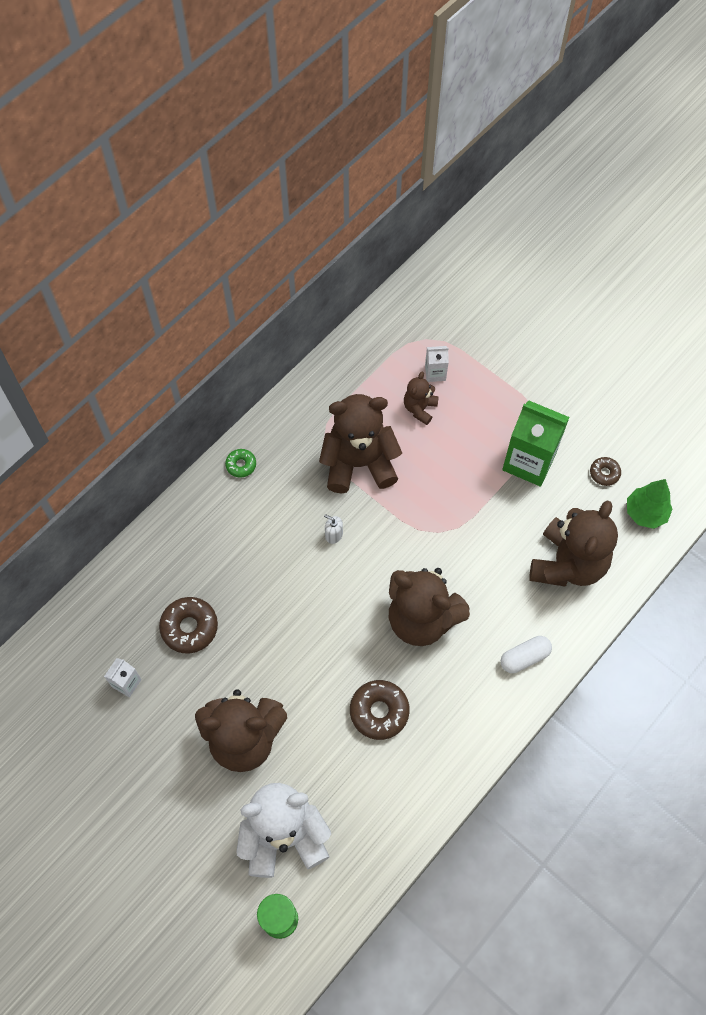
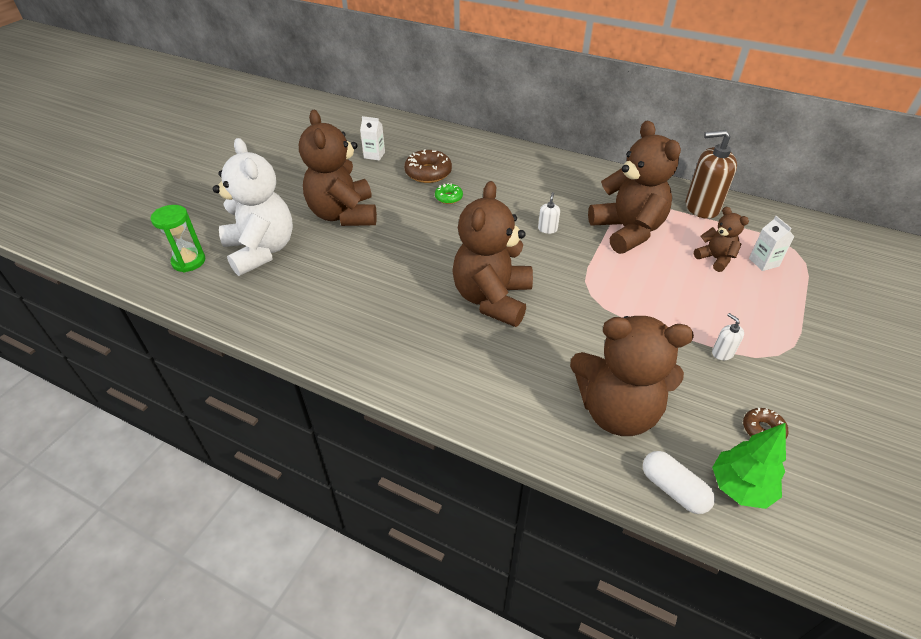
camera: 75 degrees right, 20 degrees down
green donut [225,449,256,478] -> green donut moved to [435,183,463,204]
brown donut [350,680,410,740] -> none
brown teddy bear [404,372,439,425] -> brown teddy bear turned 45 degrees clockwise [694,207,749,272]
white capsule [501,636,552,673] -> white capsule moved to [643,451,715,514]
green carton [502,400,569,486] -> white soap dispenser [712,313,744,360]
none -> brown soap dispenser [686,130,737,219]

